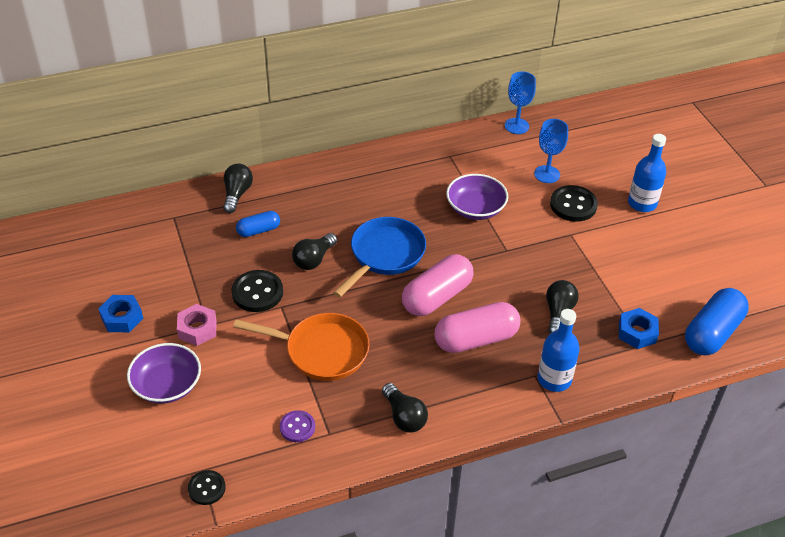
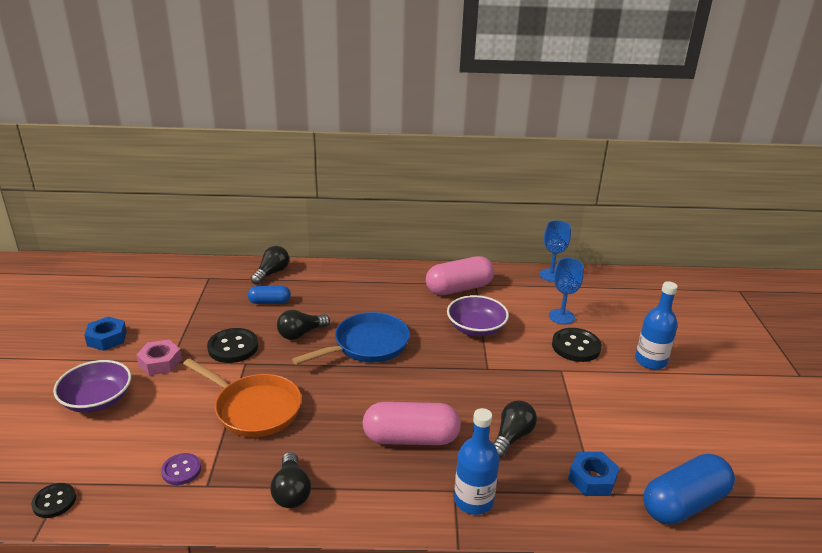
camera: 20 degrees right, 15 degrees down
pink capsule [402,254,474,316] -> pink capsule moved to [426,256,494,295]

